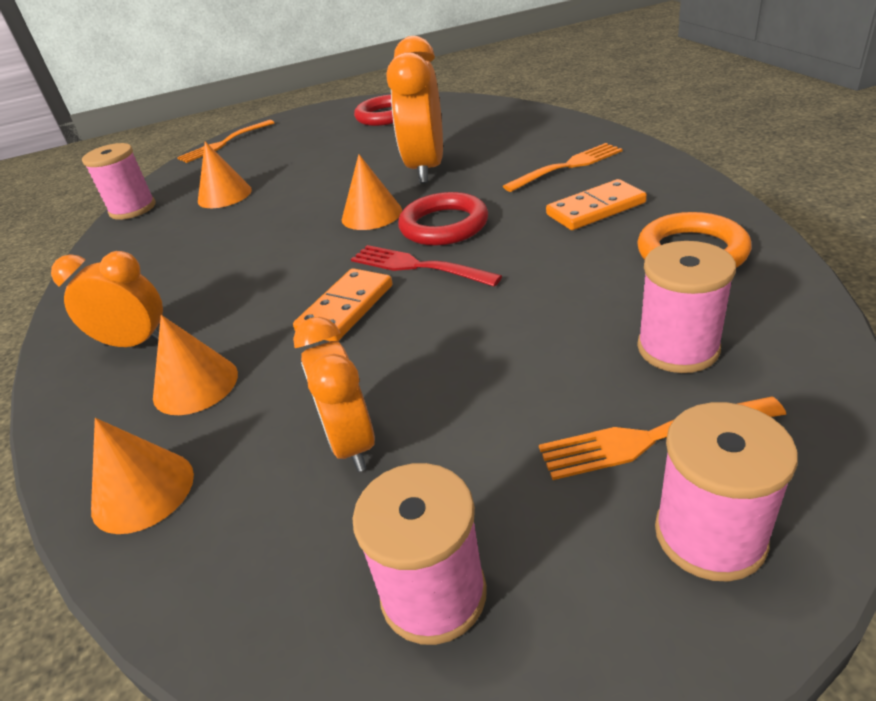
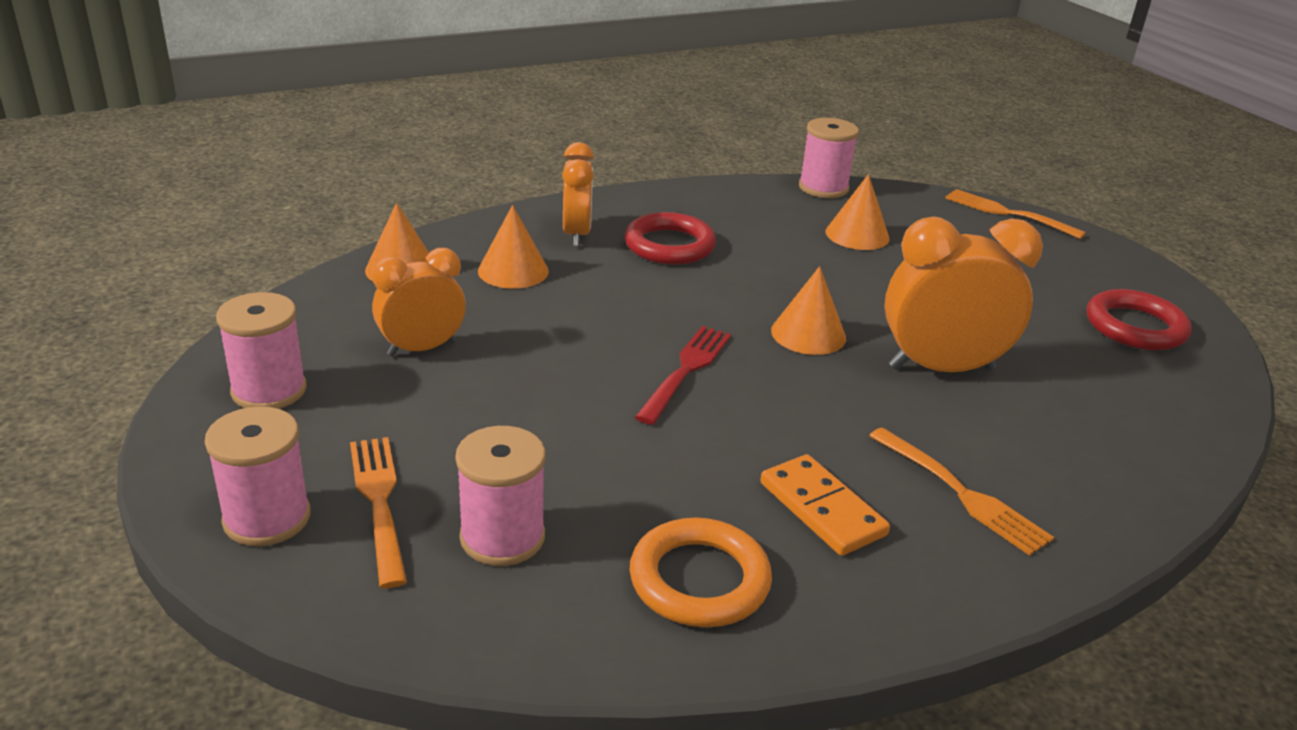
camera: 75 degrees right, 5 degrees down
orange domino [293,268,392,341] -> none
red ring [398,192,488,246] -> red ring moved to [625,212,716,264]

